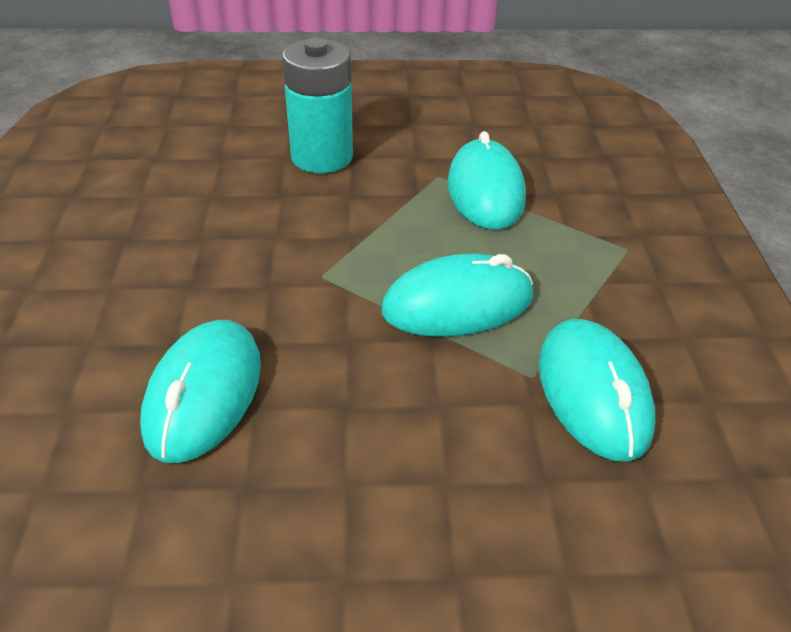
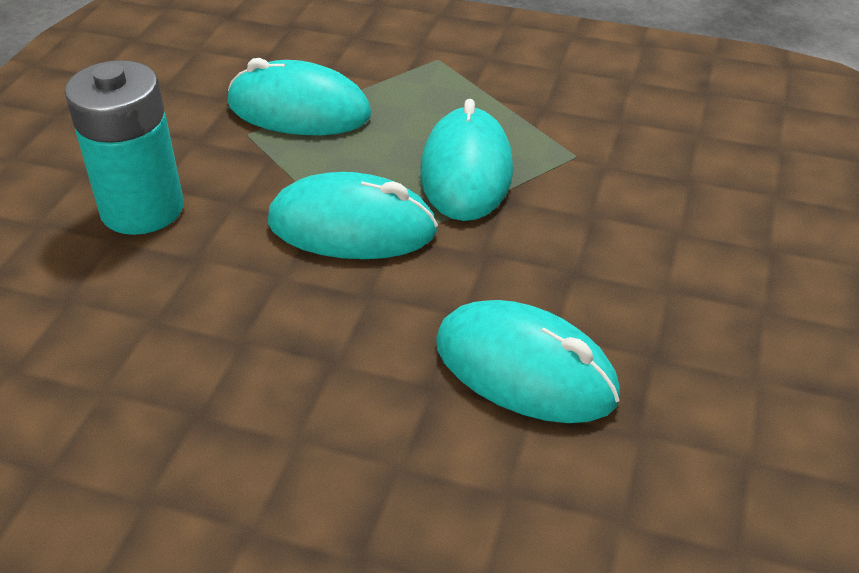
camera: 70 degrees left, 0 degrees up
turquoise mouse [538,319,655,461] -> turquoise mouse moved to [268,172,438,259]

